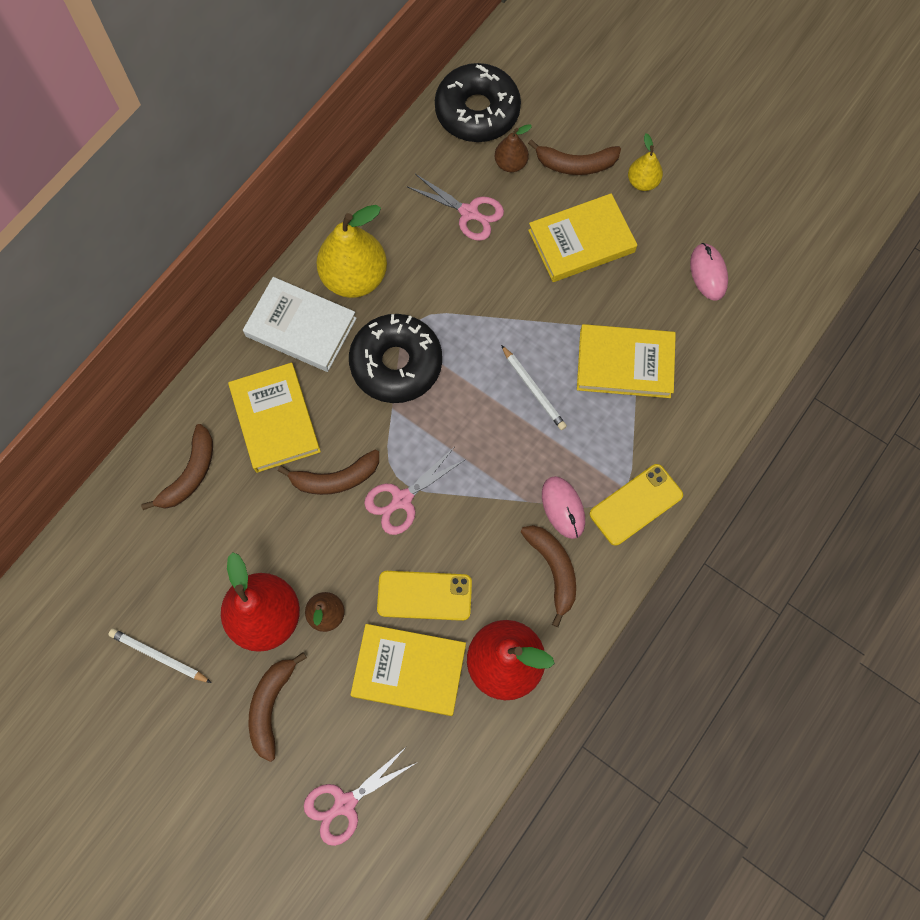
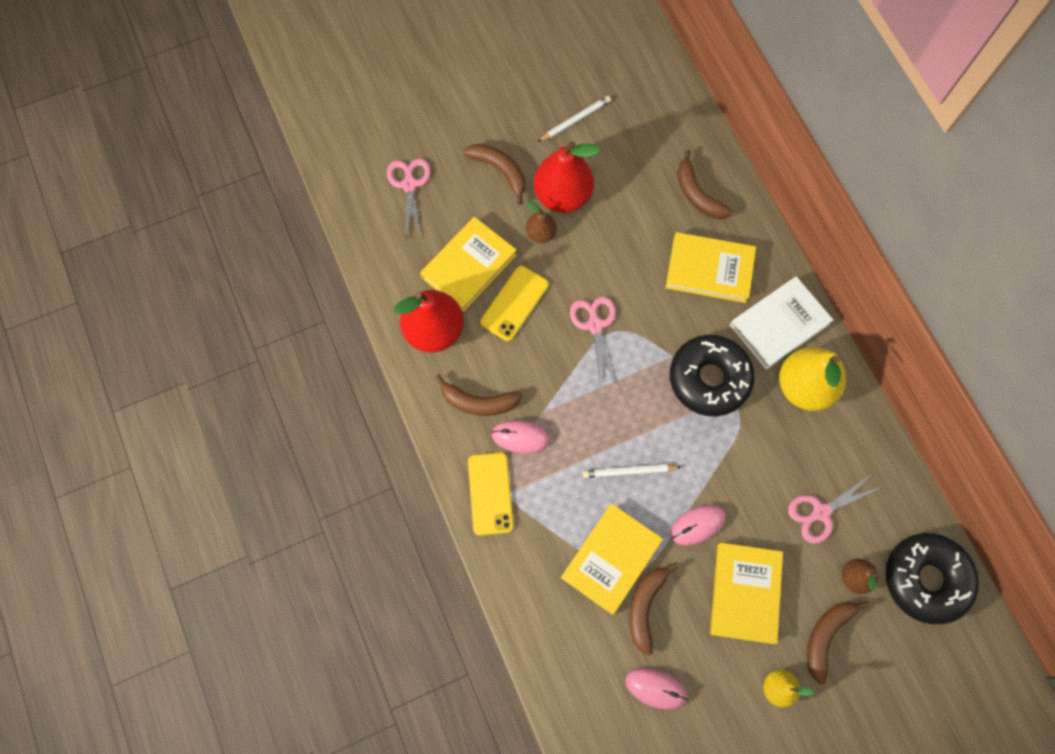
camera: 120 degrees right, 0 degrees up
brown banana [278,449,379,495] -> brown banana moved to [629,562,679,656]
none -> pink mouse [670,505,726,546]

